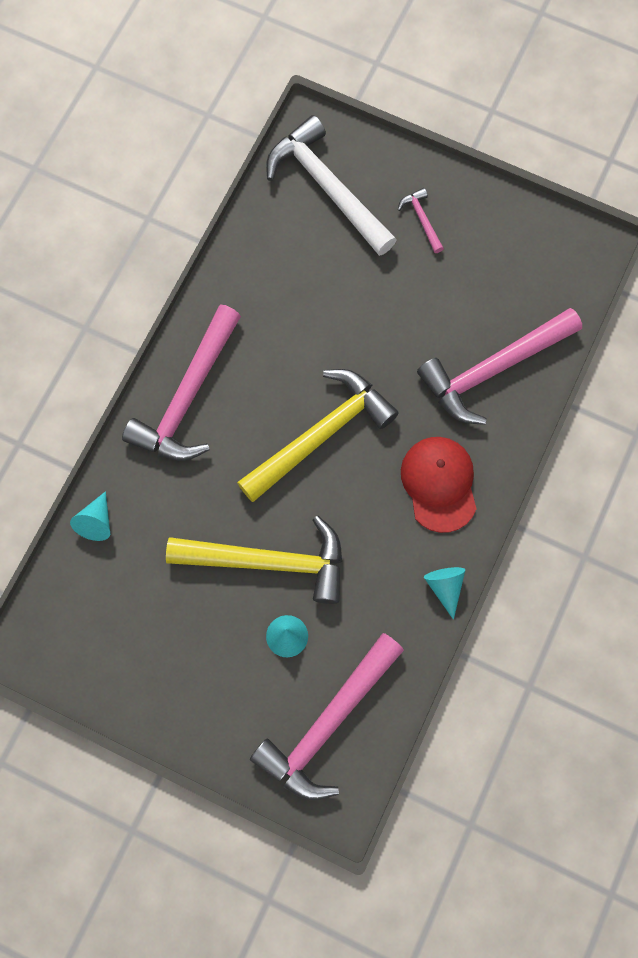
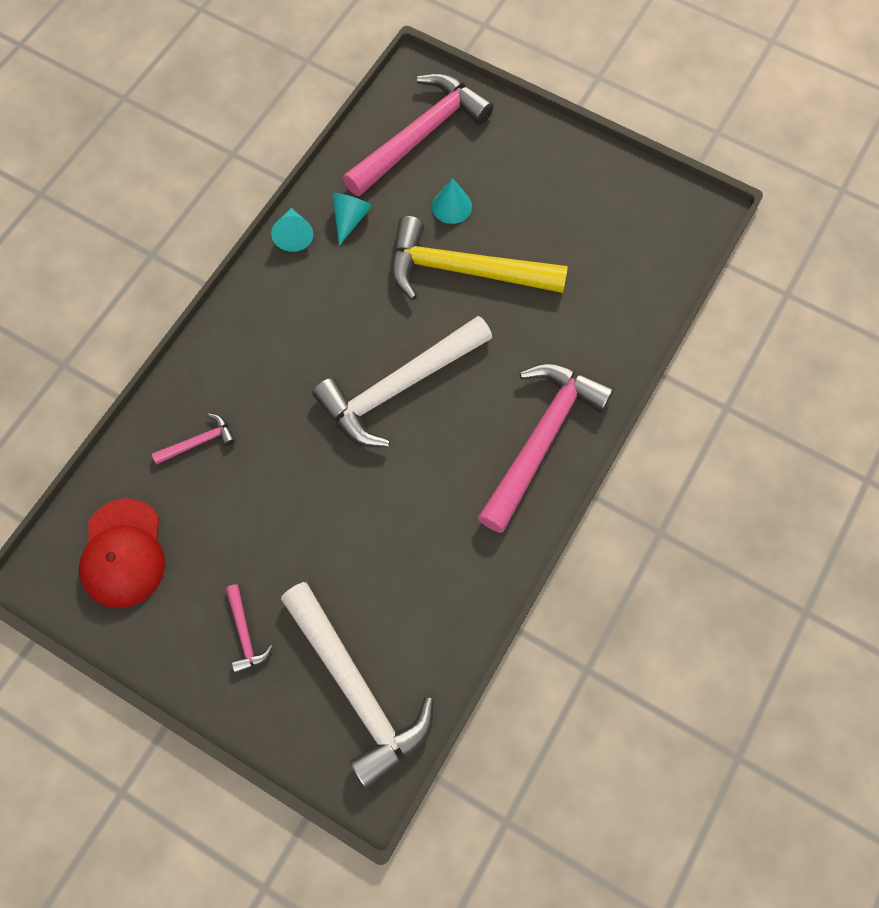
camera: 175 degrees left, 5 degrees down
turquoise cone [70,491,110,541] -> turquoise cone moved to [332,193,372,246]
yellow hammer [237,369,399,502] -> white hammer [312,316,492,447]
red cap [401,437,476,533] -> red cap moved to [79,498,165,608]
pink hammer [417,308,582,425] -> pink hammer [152,413,235,464], size x0.43

